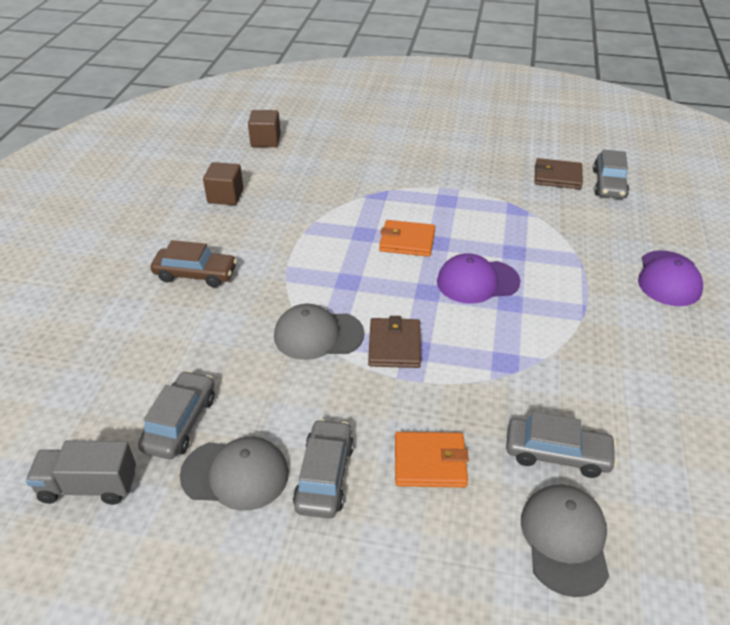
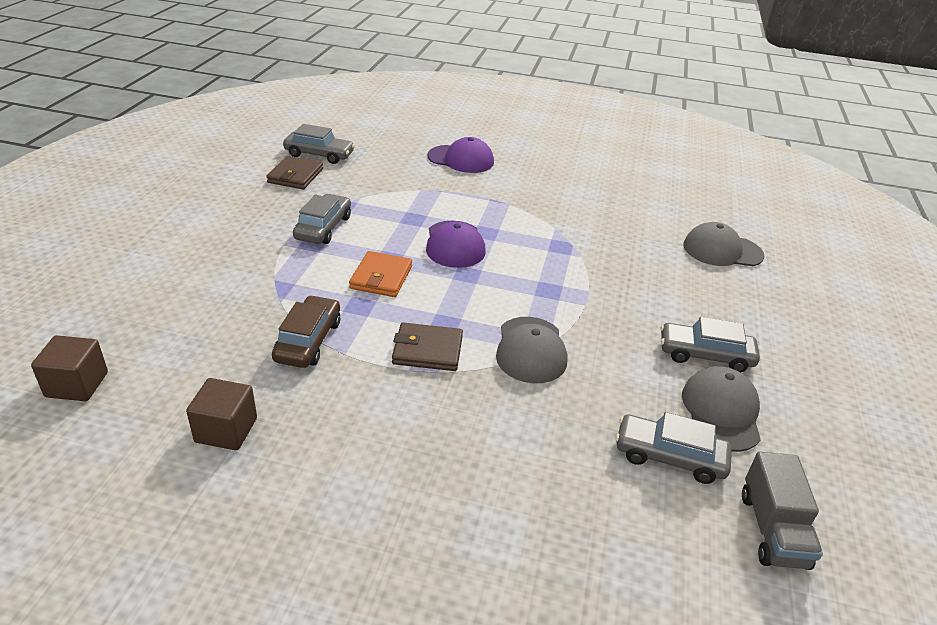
camera: 90 degrees left, 5 degrees down
brown car [151,240,237,287] -> brown car moved to [272,295,340,368]
brown wallet [368,316,421,368] -> brown wallet moved to [392,323,463,371]
orange wallet [395,432,469,488] -> none
grey car [506,412,617,478] -> grey car moved to [293,194,351,244]

